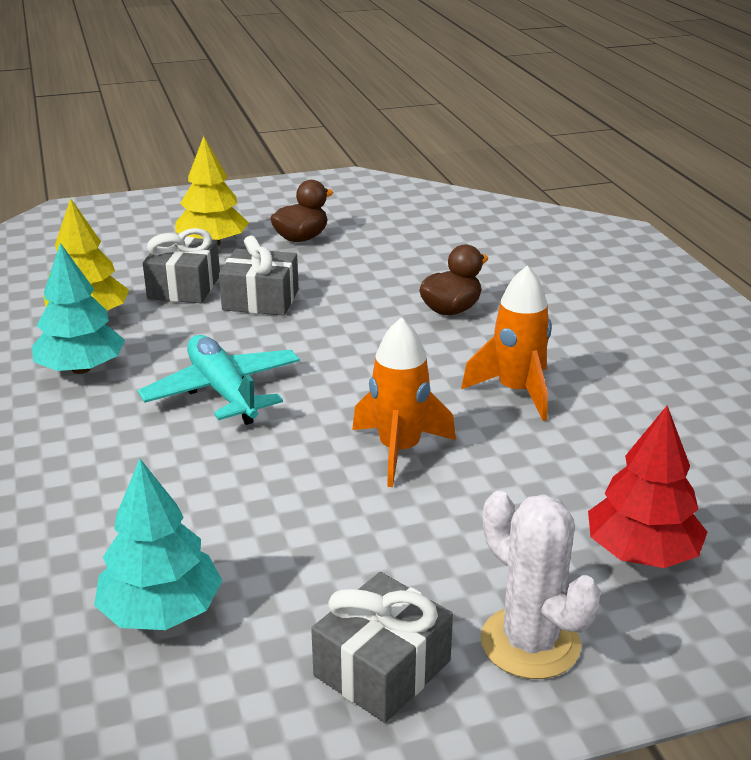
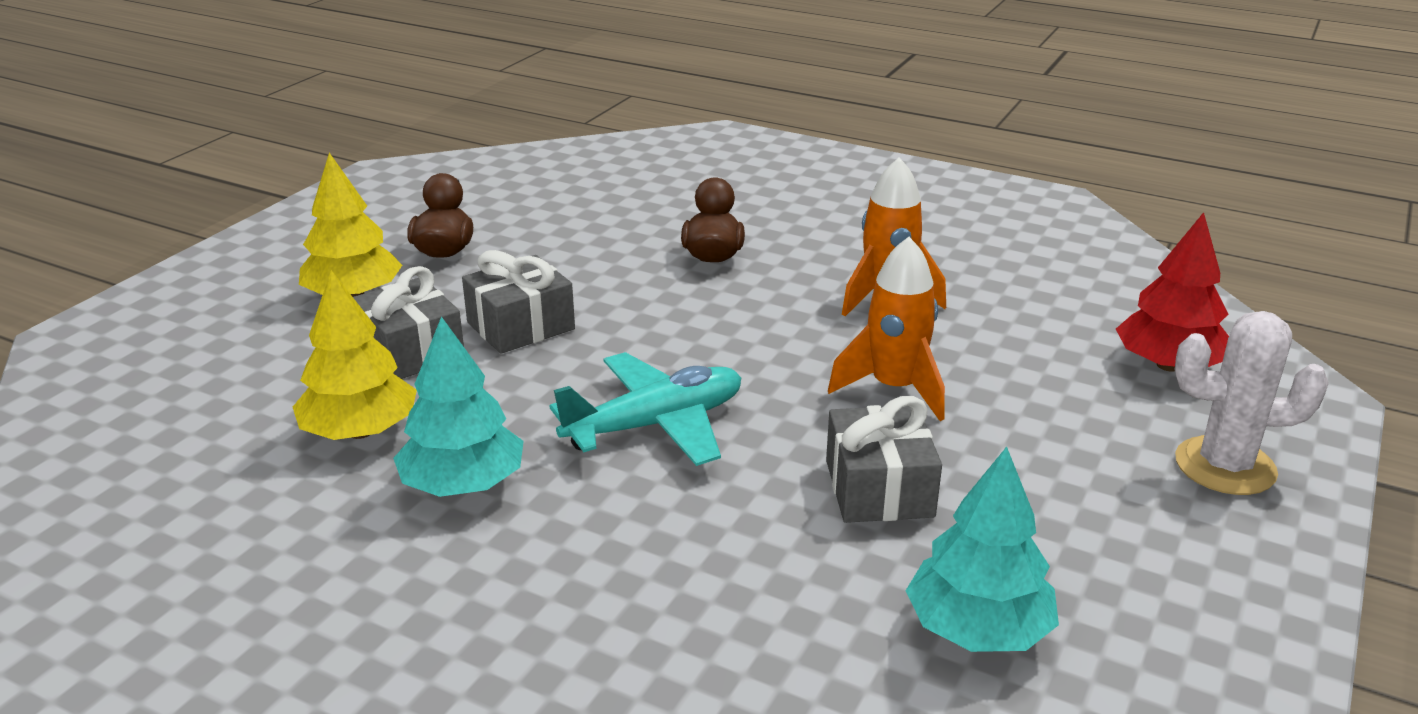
camera: 45 degrees left, 0 degrees up
turquoise plane [138,335,300,425] -> turquoise plane turned 135 degrees clockwise [550,352,741,466]
grey gift [311,572,453,723] -> grey gift moved to [826,396,942,523]

